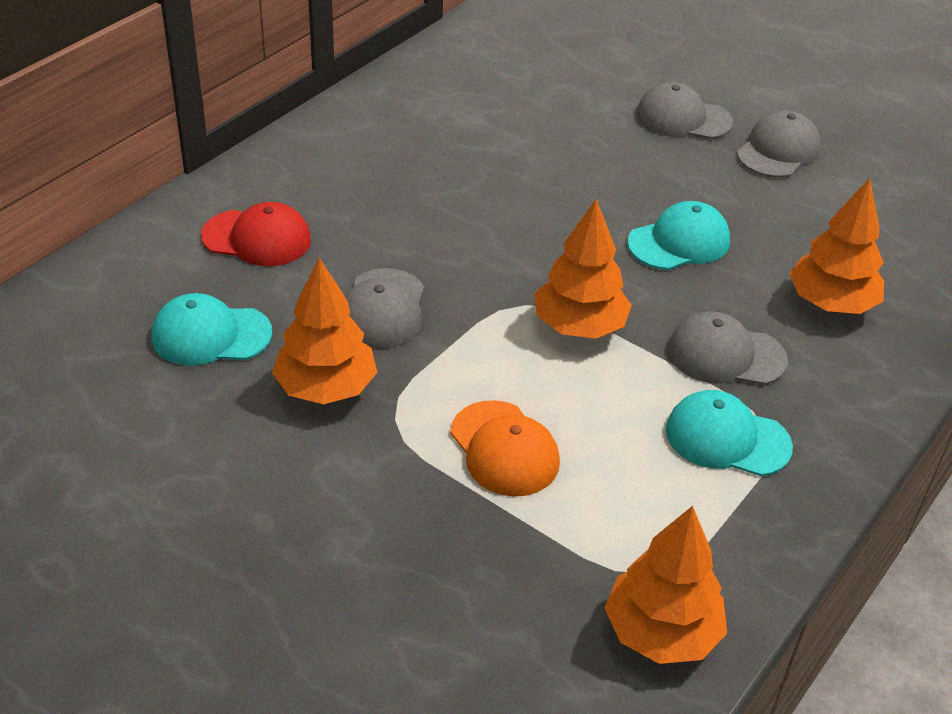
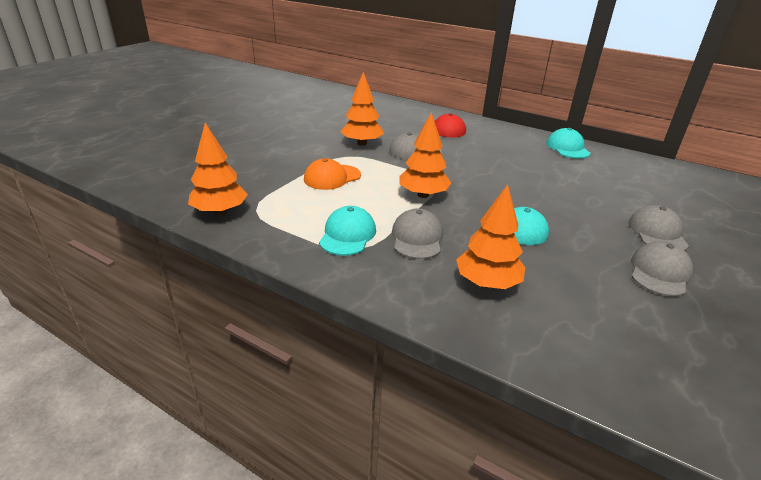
camera: 85 degrees right, 10 degrees down
turquoise cap [152,293,272,366] -> turquoise cap moved to [546,128,591,159]
grey cap [737,110,821,178] -> grey cap turned 90 degrees counterclockwise [631,241,693,297]

